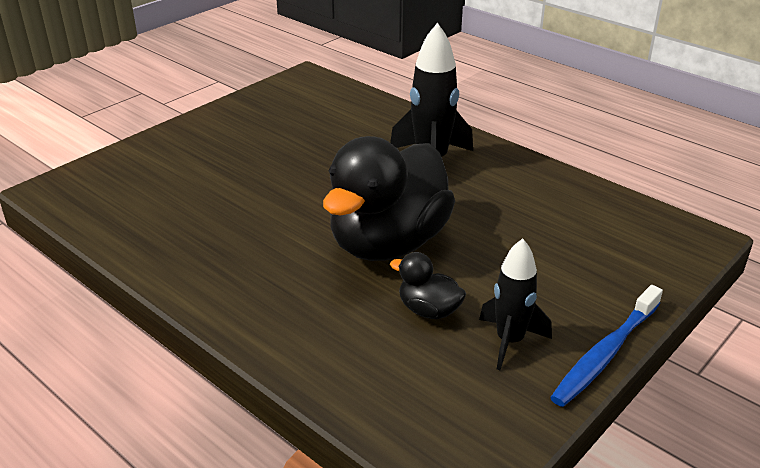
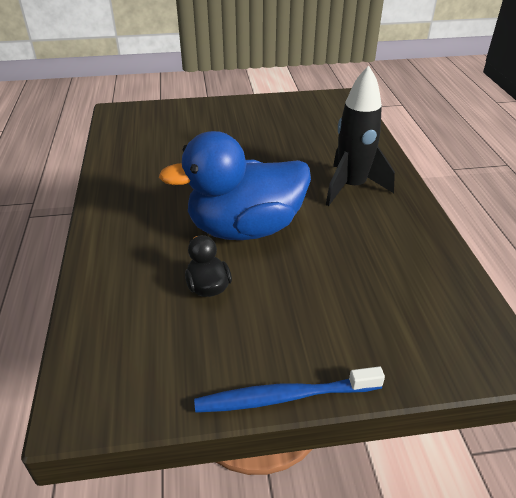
camera: 40 degrees right, 5 degrees up
black duck [323,136,455,261] -> blue duck [159,131,311,240]
black rocket [479,238,552,370] -> none

